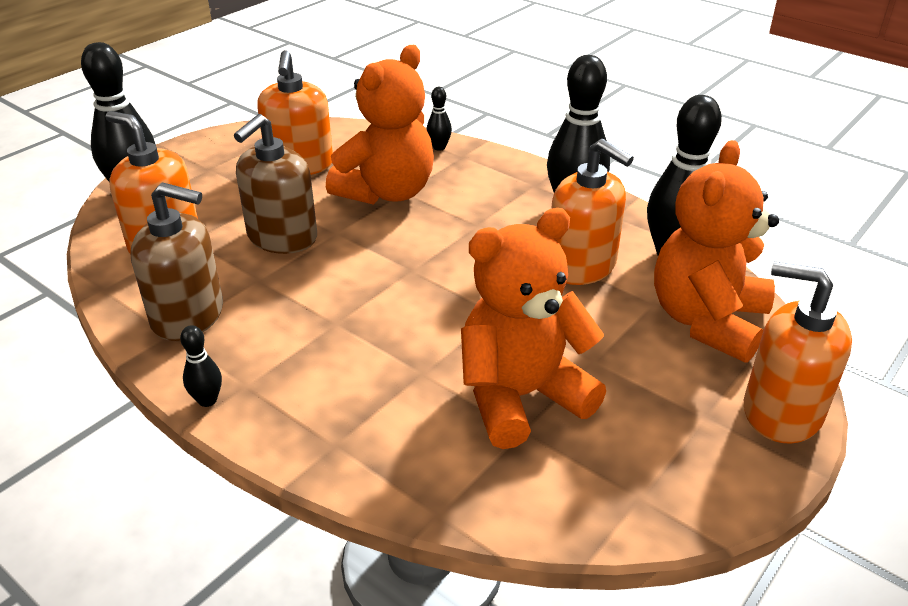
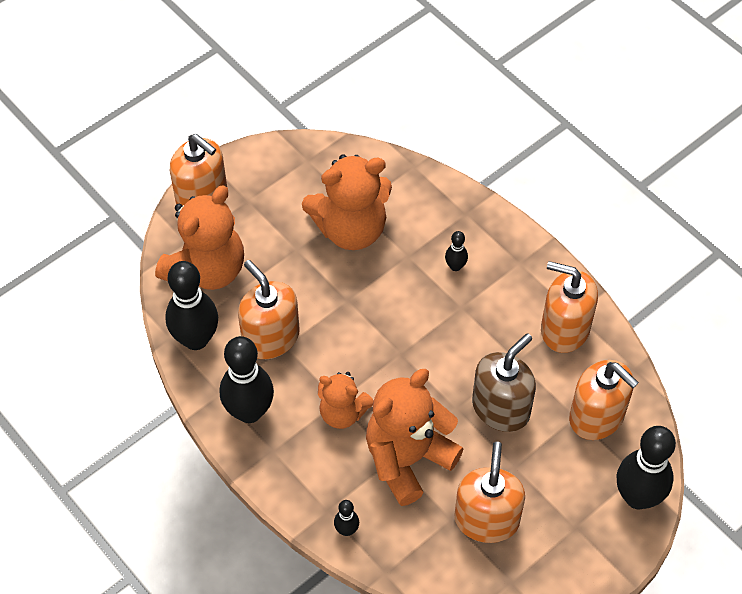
camera: 170 degrees left, 20 degrees up
brown soap dispenser [130,182,223,341] -> orange soap dispenser [541,261,598,353]
black bowling pin [180,325,222,407] -> black bowling pin moved to [445,231,468,271]
none -> orange teddy bear [318,372,373,429]

